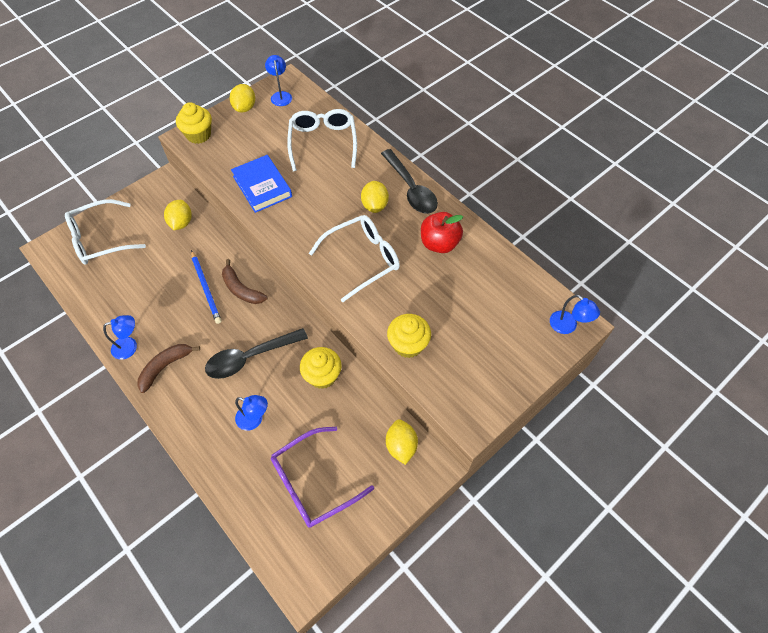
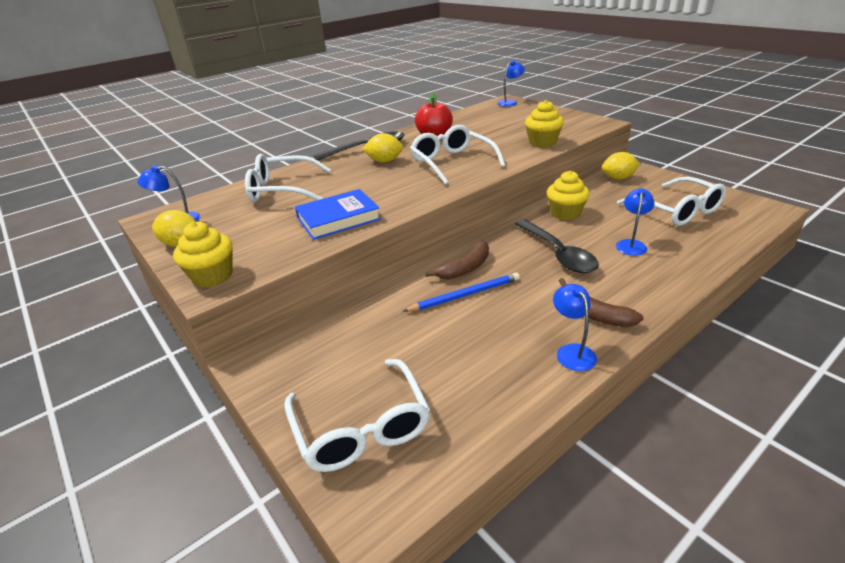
camera: 85 degrees left, 25 degrees down
yellow lemon [164,200,192,230] -> none
purple glasses [271,427,374,528] -> white glasses [617,177,726,226]

